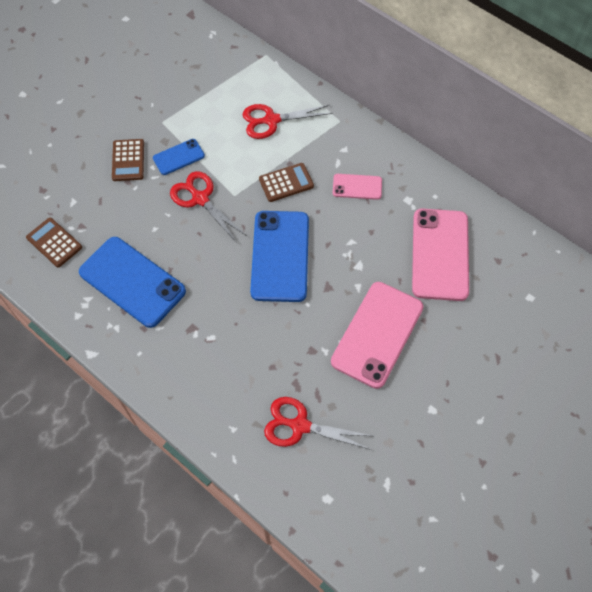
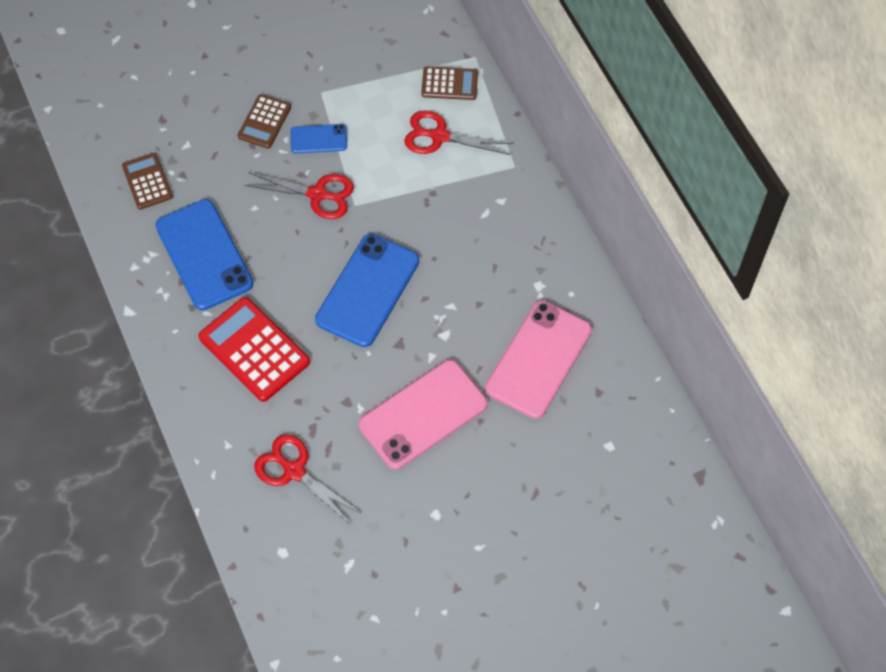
camera: 25 degrees right, 0 degrees up
red scissors [170,171,247,243] -> red scissors turned 120 degrees clockwise [244,172,354,219]
brown calculator [259,163,314,202] -> brown calculator moved to [421,66,478,100]
pink phone [333,174,382,200] -> none
none -> red calculator [198,297,310,402]

